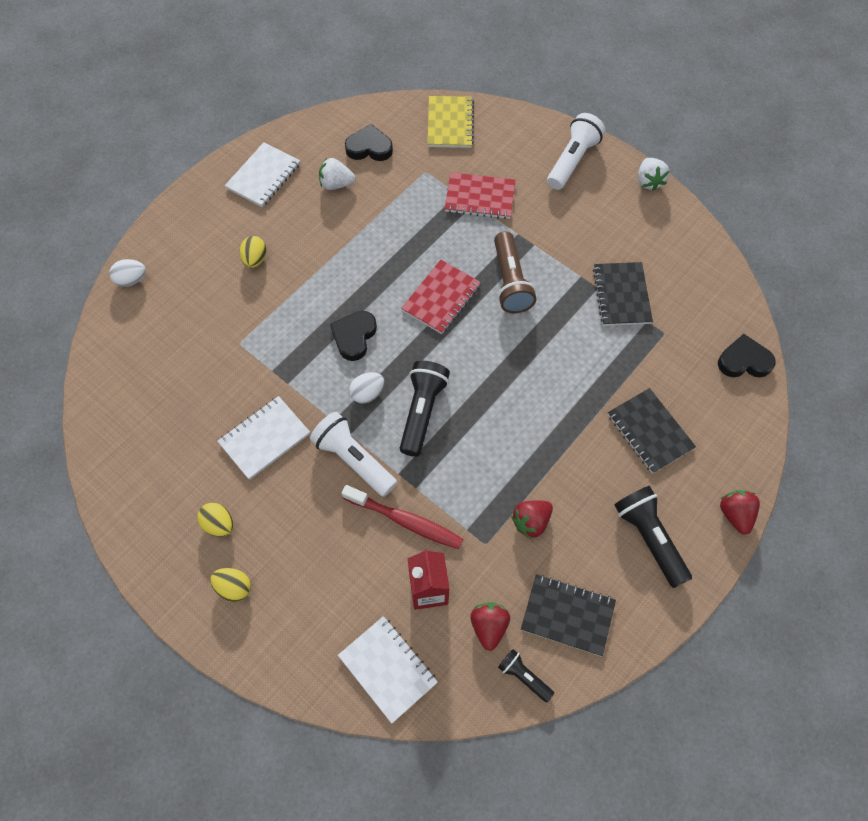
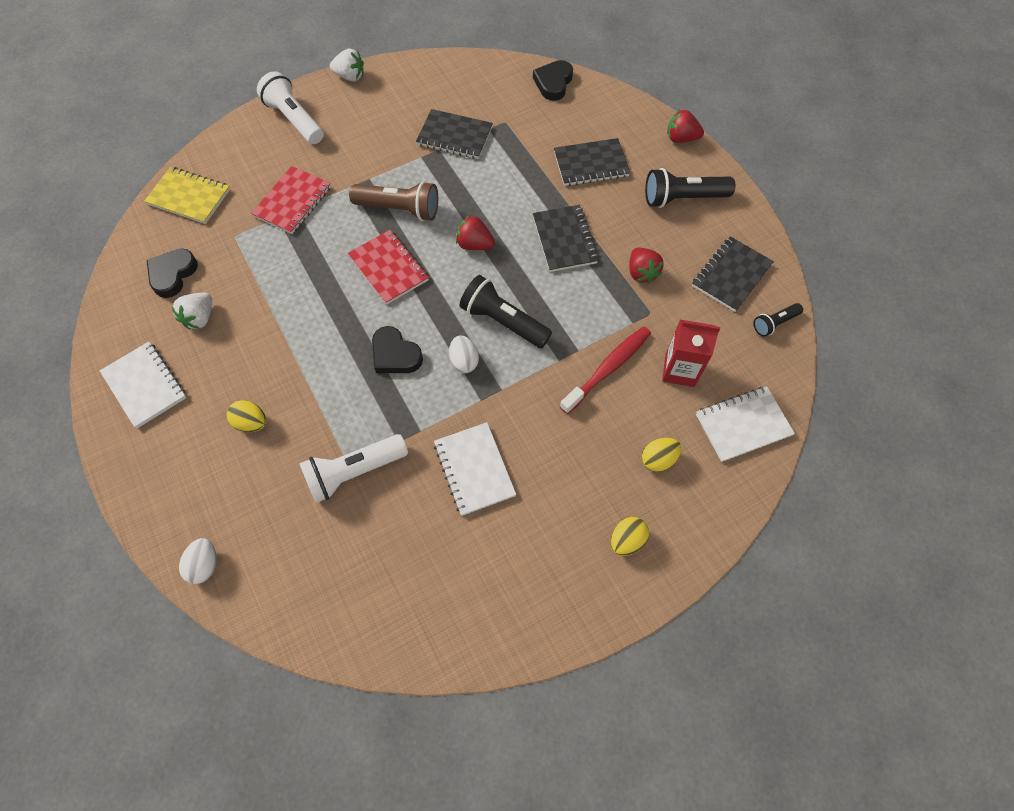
camera: 70 degrees left, 0 degrees up
yellow egg [197,503,233,537] -> yellow egg moved to [641,438,681,472]
white flashlight [310,412,397,497] -> white flashlight moved to [299,434,408,503]
red strawberry [470,602,510,651] -> red strawberry moved to [456,215,495,250]
none -> black notebook [533,205,599,272]

